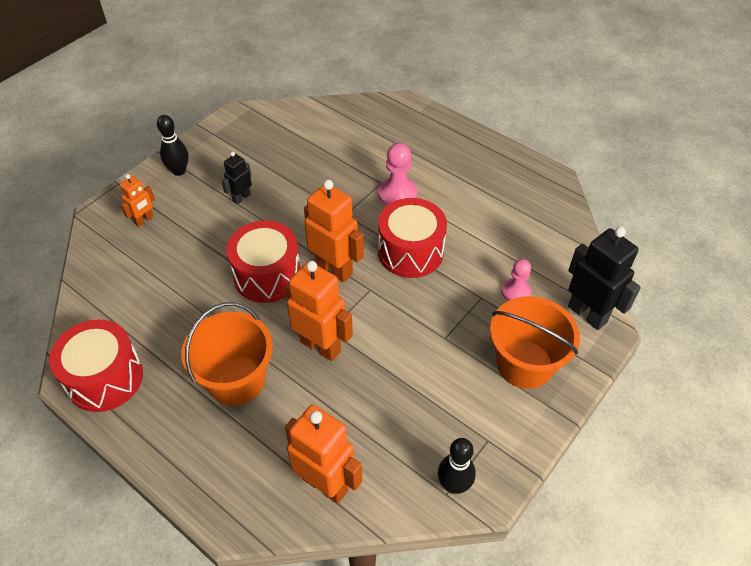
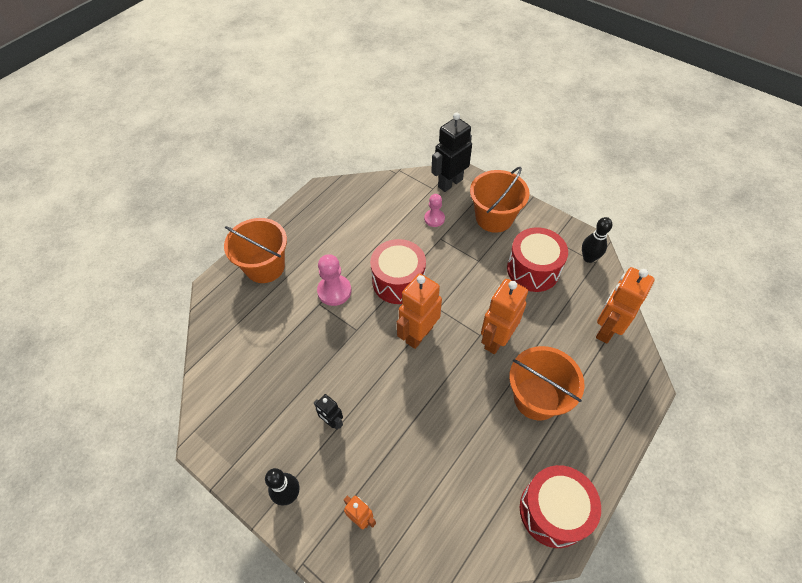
camera: 90 degrees left, 5 degrees up
red drum [226,220,300,303] -> red drum moved to [507,227,568,292]
none -> orange bucket [224,218,287,283]

